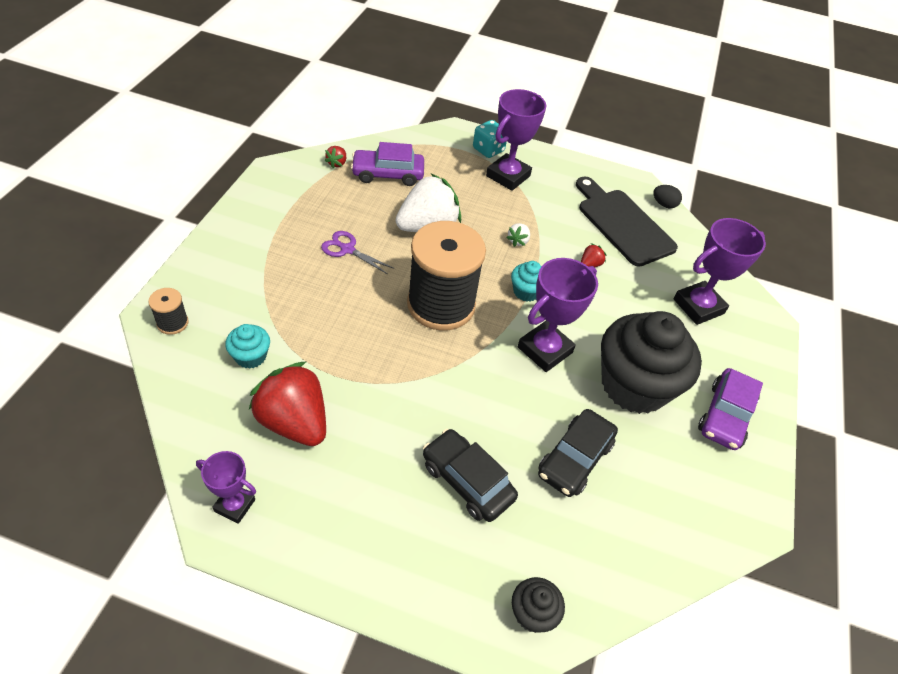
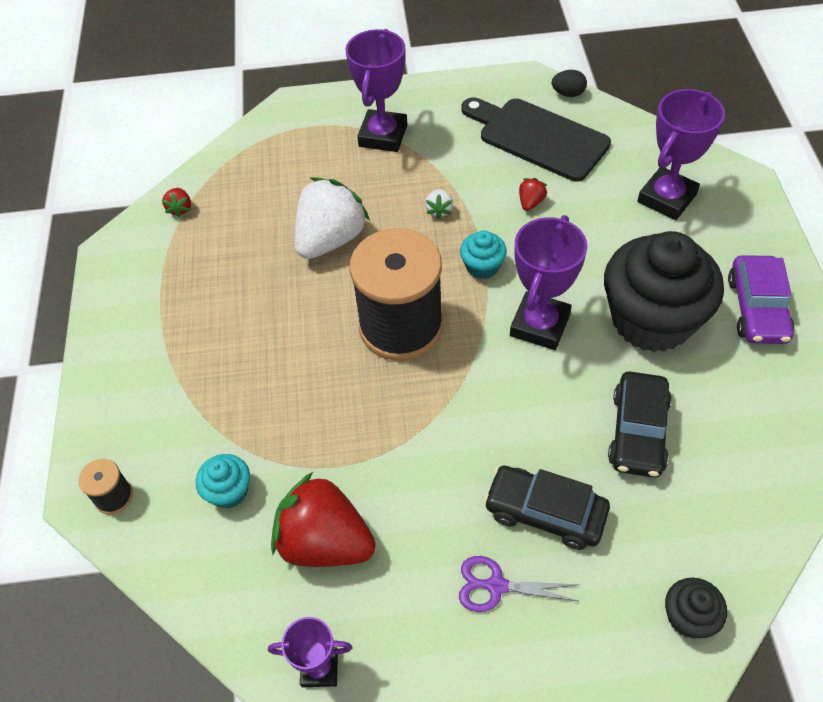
camera: 15 degrees left, 5 degrees up
purple scissors [321,231,393,274] -> purple scissors moved to [459,556,579,612]
purple car [351,142,424,186] -> none
turquoise dice [473,120,507,158] -> none

